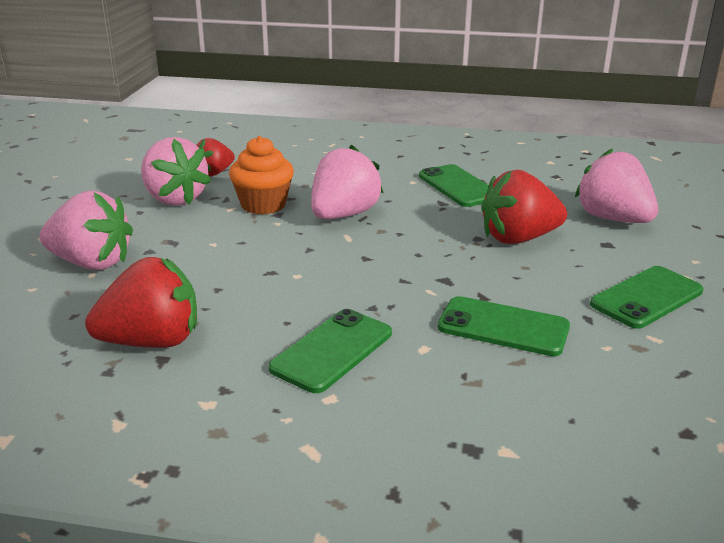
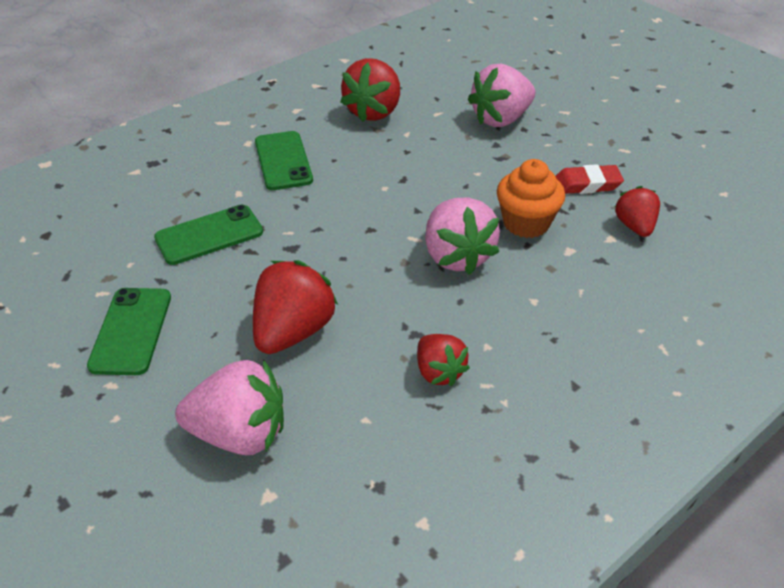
camera: 130 degrees right, 15 degrees up
pink strawberry [141,137,211,206] -> red eraser [556,164,624,194]
green phone [419,164,489,207] -> red strawberry [417,334,470,387]

